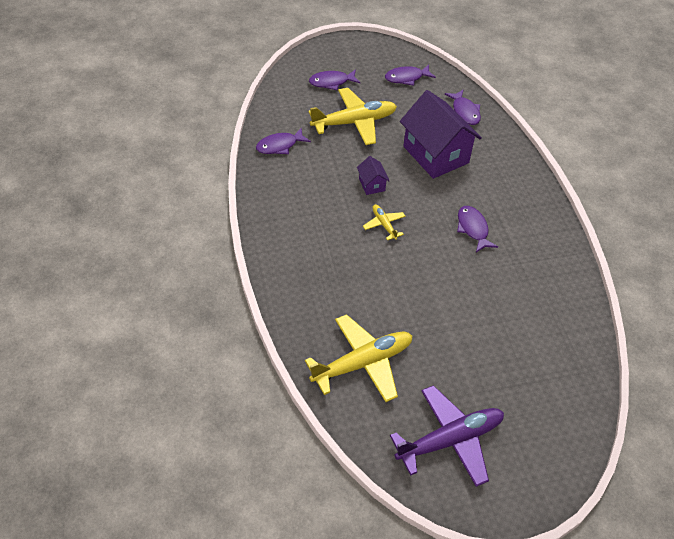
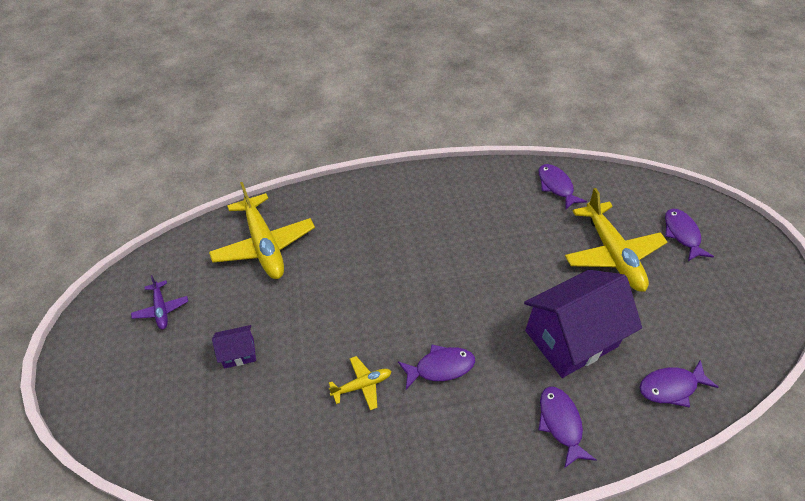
camera: 95 degrees right, 0 degrees up
purple house [357,156,390,195] -> purple house moved to [212,325,256,368]
yellow plane [363,204,406,240] -> yellow plane moved to [329,356,392,410]
purple fish [385,65,436,86] -> purple fish moved to [539,386,596,468]
purple plane [390,385,504,487] -> purple plane [131,275,188,330], size x0.49

